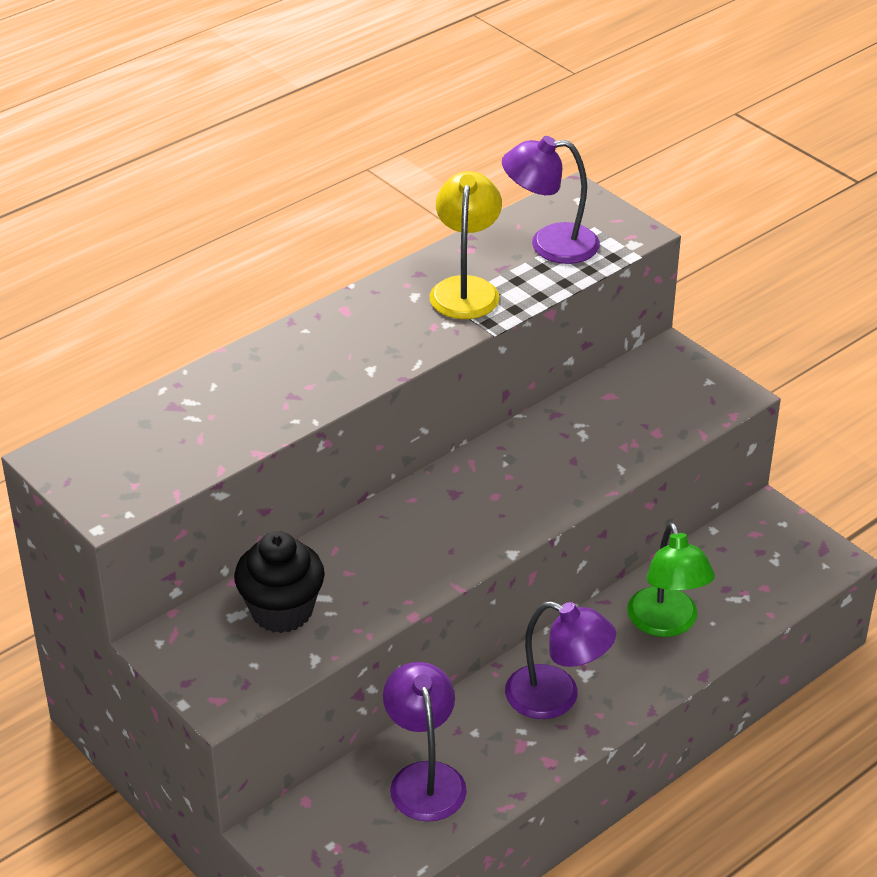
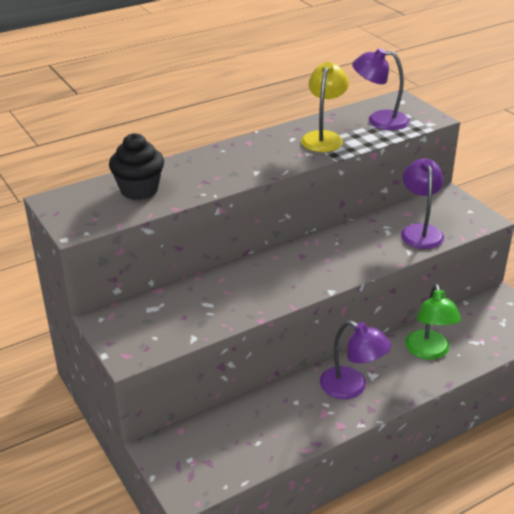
camera: 10 degrees right, 5 degrees down
black cupcake [234,531,325,633] -> black cupcake moved to [109,133,164,200]
purple lamp [383,662,467,822] -> purple lamp moved to [401,158,444,249]

